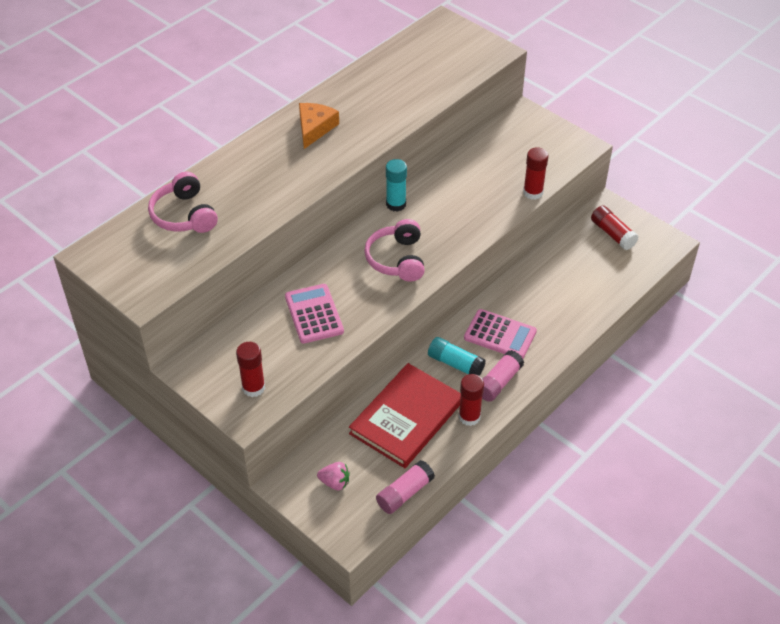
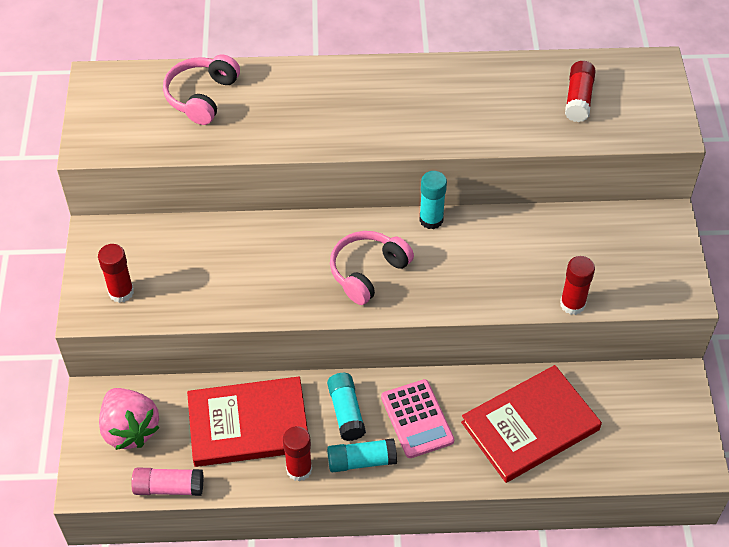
camera: 45 degrees right, 5 degrees up
pink calculator [285,284,344,344] -> none
orange cheese [299,103,339,149] -> none
pink strawberry [317,462,350,490] -> pink strawberry [99,388,160,450], size x1.93
pink glue stick [482,350,524,402] -> turquoise glue stick [327,438,397,472]
red glue stick [591,206,638,250] -> red glue stick moved to [565,61,596,122]
none -> red book [461,365,602,483]

